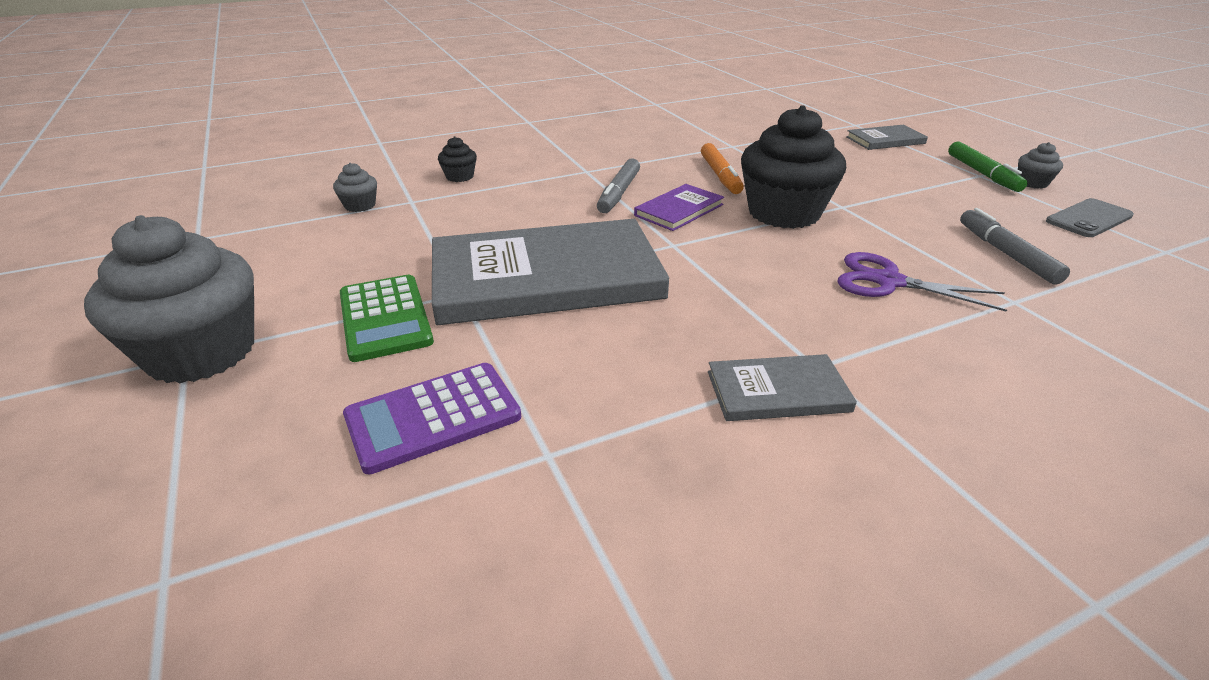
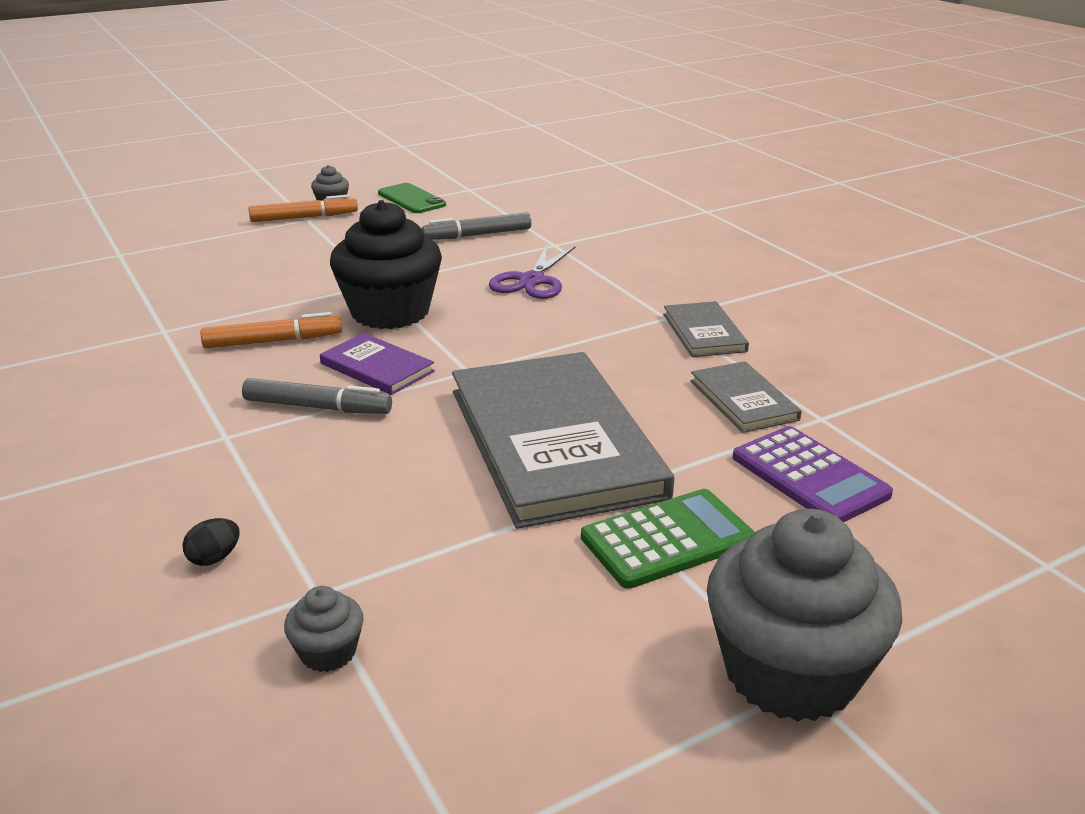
camera: 95 degrees left, 5 degrees down
black cupcake [438,137,477,182] -> black egg [183,518,240,566]
grey book [846,125,928,150] -> grey book moved to [690,361,802,433]
green marker [948,141,1027,192] -> orange marker [248,195,358,222]
grey phone [1046,198,1134,237] -> green phone [378,183,446,213]

